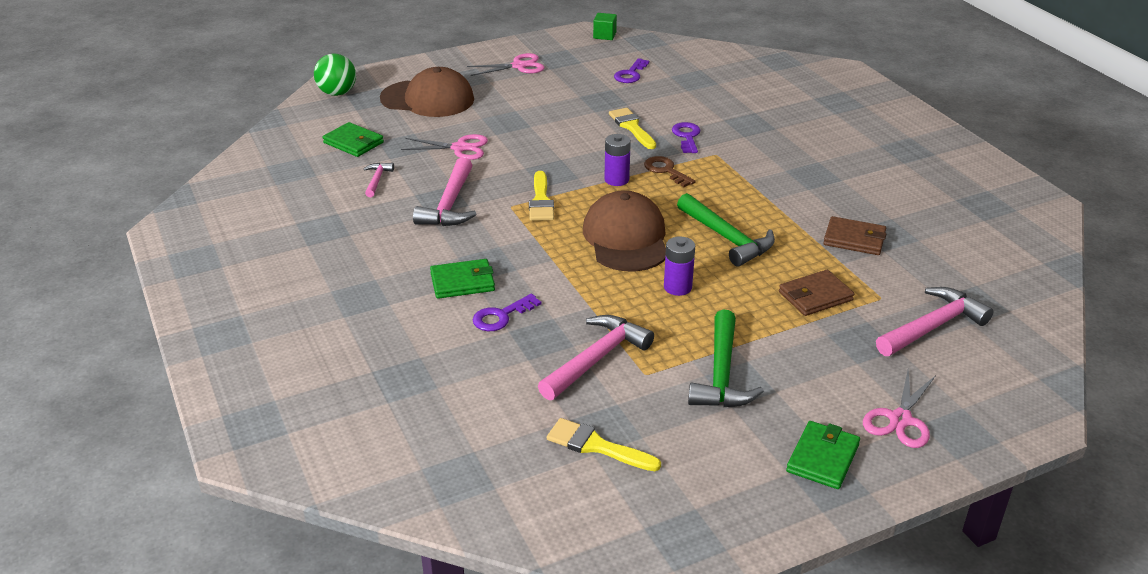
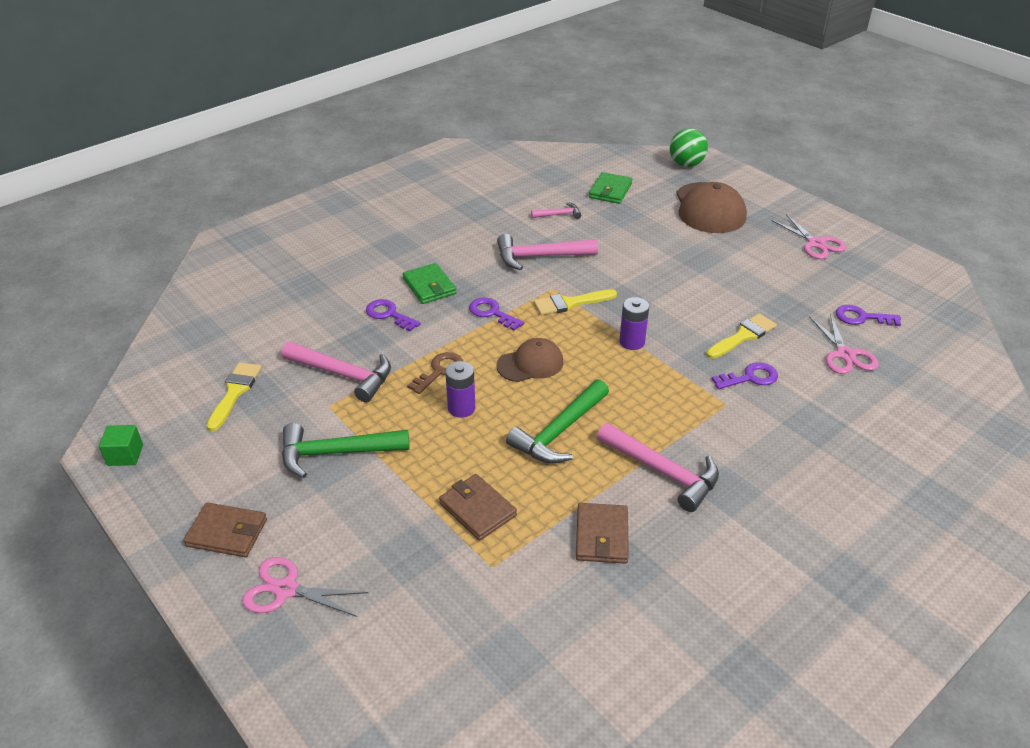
camera: 75 degrees right, 5 degrees up
pink scissors [401,134,488,160] -> pink scissors moved to [809,313,879,374]
brown cap [583,190,666,271] -> brown cap [497,338,563,382], size x0.61
green cube [593,13,617,40] -> green cube moved to [99,425,143,466]
brown key [644,156,696,187] -> brown key moved to [407,352,463,394]
green wallet [786,421,860,489] -> brown wallet [183,502,267,557]
pink hammer [876,287,994,356] -> pink hammer moved to [597,423,719,512]
none -> purple key [469,297,524,331]

